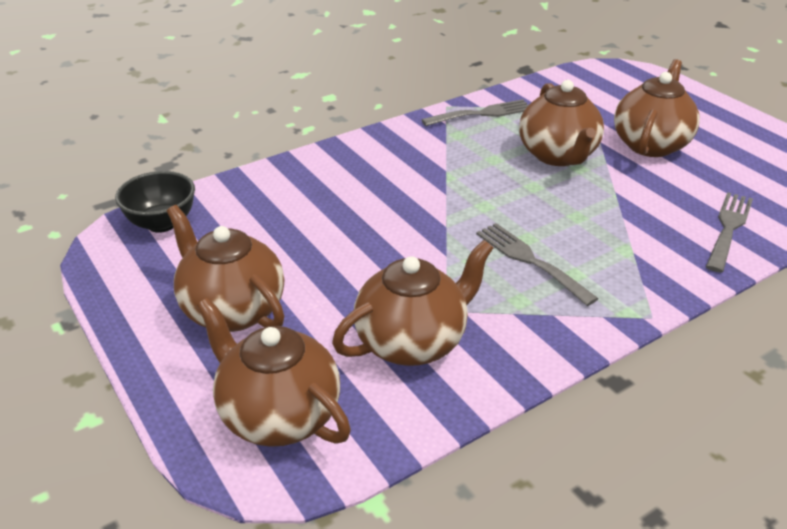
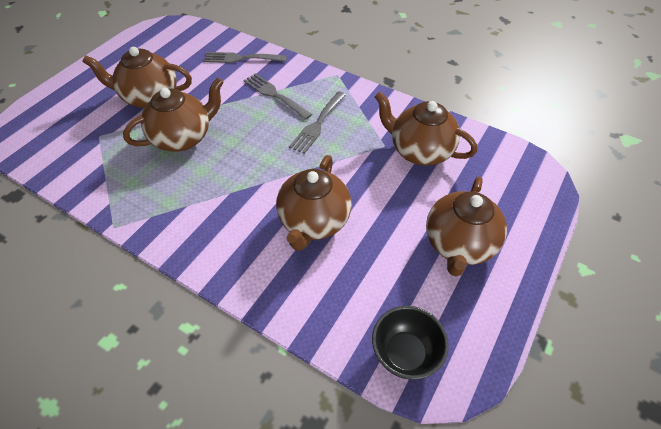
camera: 115 degrees left, 15 degrees up
brown teapot [196,298,351,447] -> brown teapot moved to [276,155,352,251]
grey fork [422,99,529,126] -> grey fork moved to [243,73,312,120]

